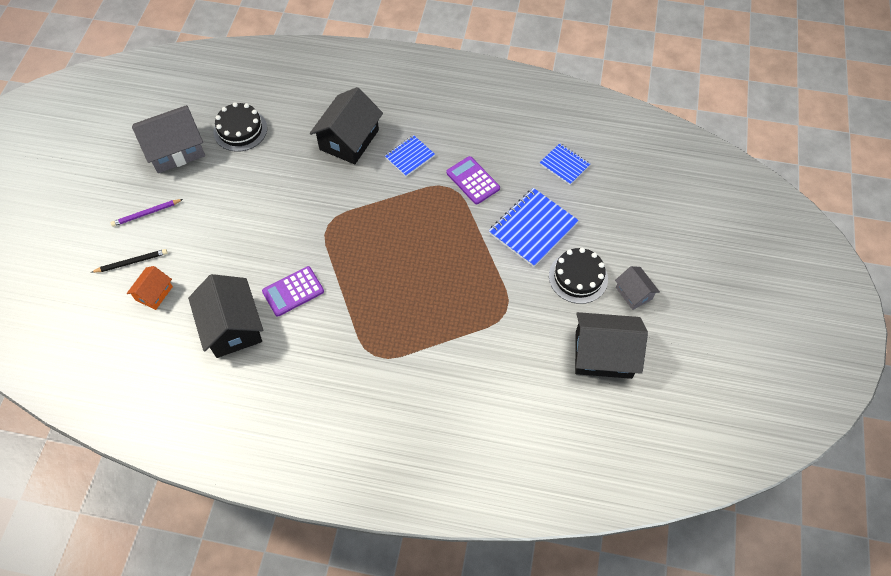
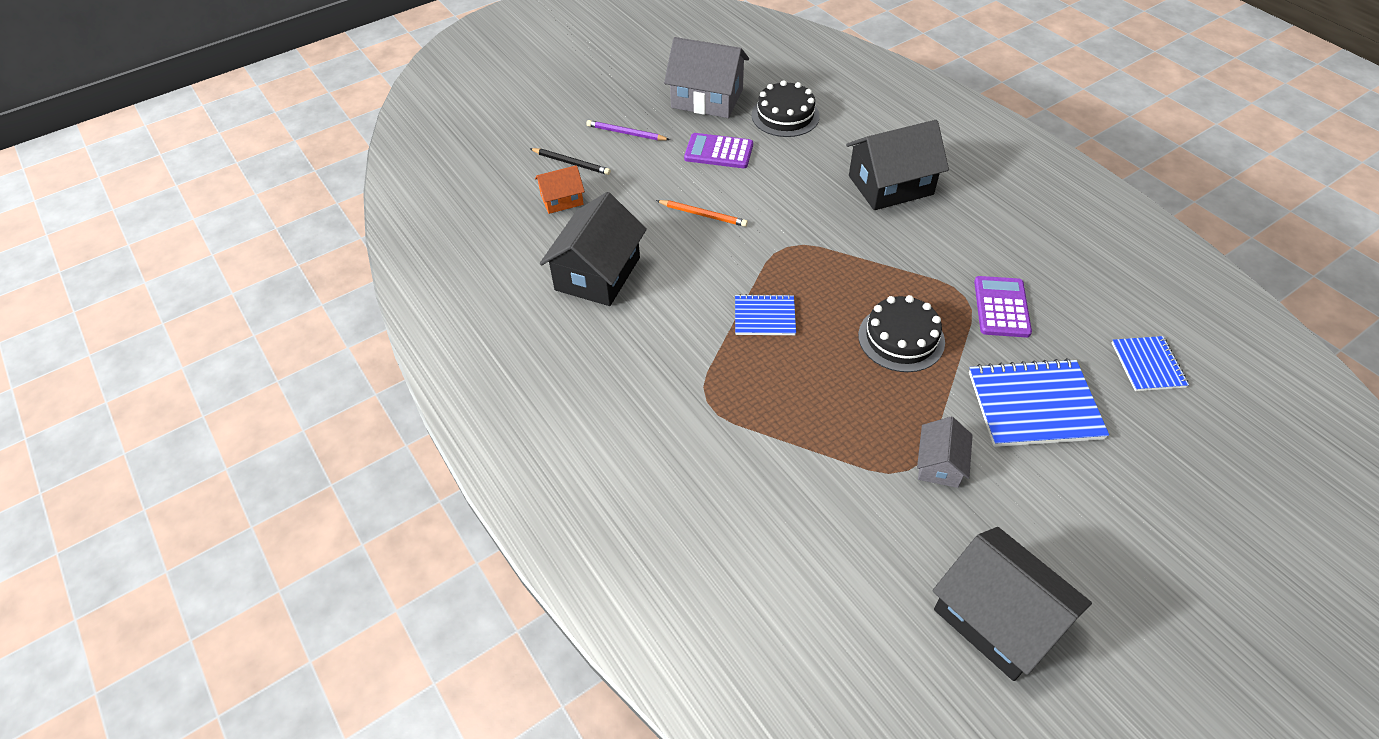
camera: 45 degrees right, 10 degrees down
purple calculator [262,266,324,316] -> purple calculator moved to [684,133,753,168]
blue notebook [385,135,435,176] -> blue notebook moved to [735,294,796,335]
black cake [549,248,608,304] -> black cake moved to [858,295,945,372]
grey house [615,266,660,310] -> grey house moved to [917,417,973,488]
none -> orange pencil [656,200,748,227]

